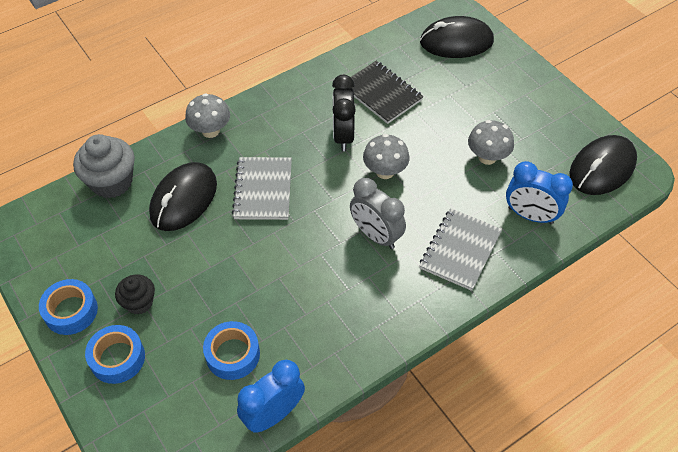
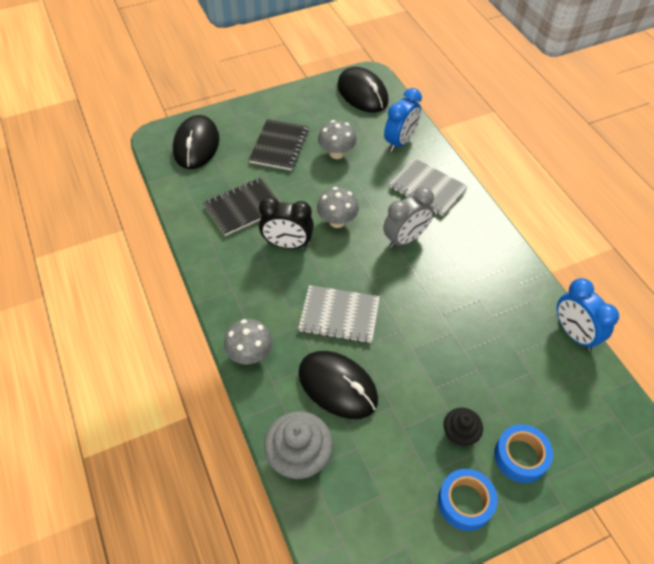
camera: 80 degrees left, 0 degrees up
blue tape [203,321,260,380] -> none
none -> black notebook [249,119,308,171]

